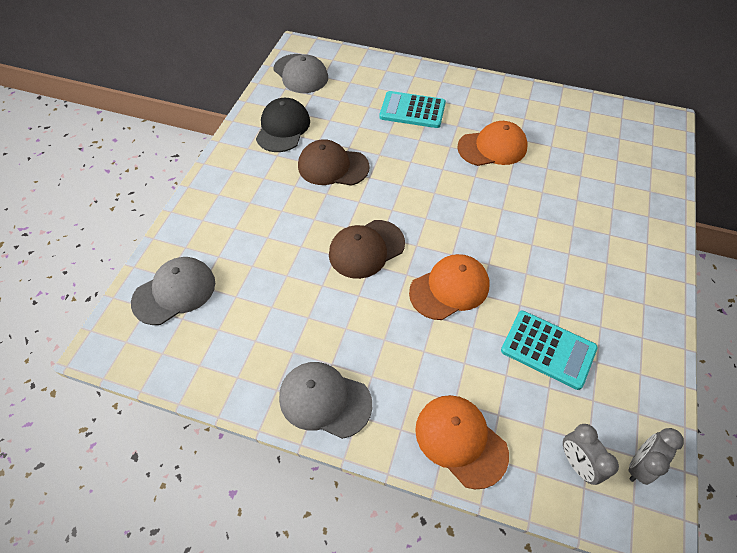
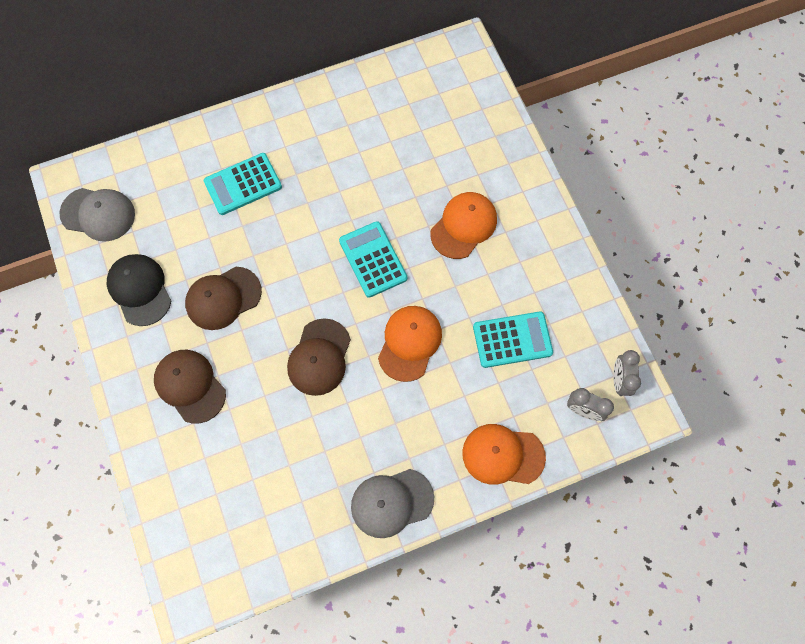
camera: 40 degrees left, 15 degrees up
grey cap [131,257,215,325] -> none
orange cap [457,121,528,166] -> orange cap moved to [430,192,497,259]
none -> brown cap [154,350,226,424]
none -> turquoise calculator [339,221,407,298]

